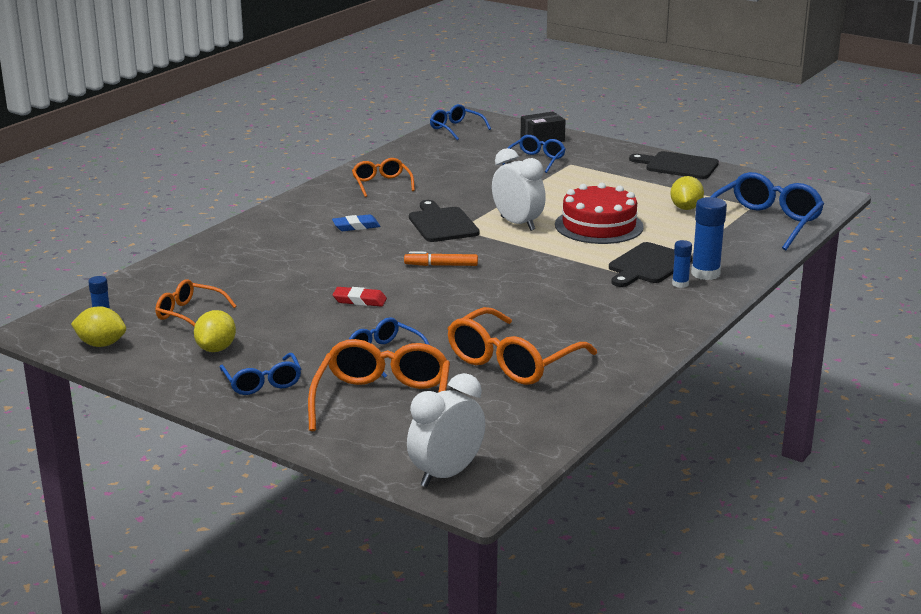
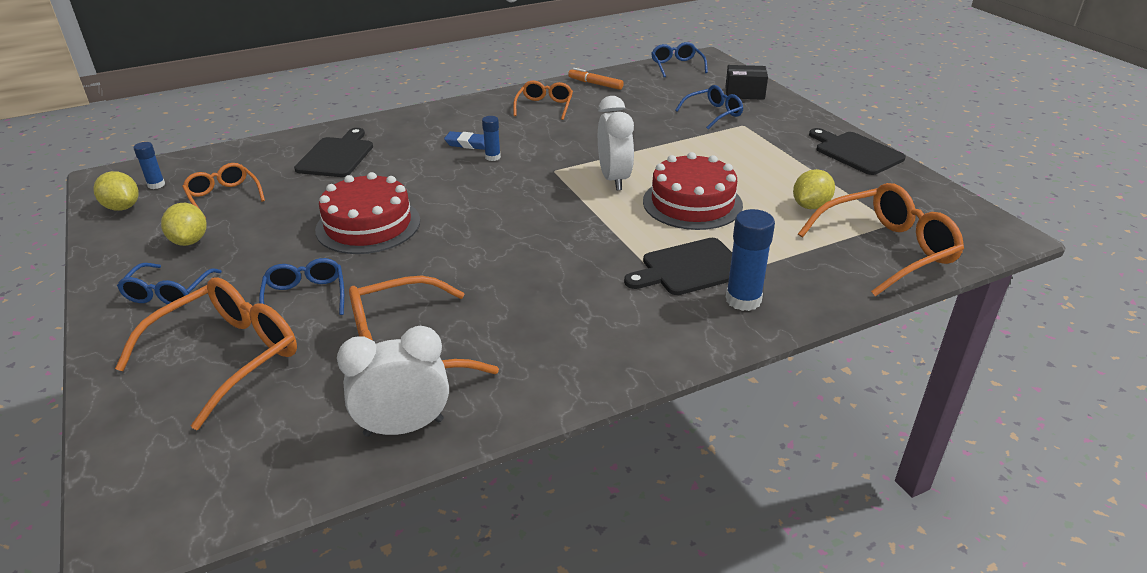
camera: 30 degrees right, 10 degrees up
yellow lemon [194,310,236,352] -> yellow lemon turned 60 degrees counterclockwise [161,203,207,246]
red eraser [333,287,387,307] -> red cake [315,172,420,254]
orange marker [404,251,478,266] -> orange marker moved to [568,68,624,90]
white clock [407,373,485,487] -> white clock moved to [337,326,449,437]
black cutting board [409,200,480,242] -> black cutting board moved to [294,128,373,177]
blue glue stick [672,240,692,288] -> blue glue stick moved to [482,116,501,161]
blue glasses [710,172,824,250] -> orange glasses [798,183,964,296]

